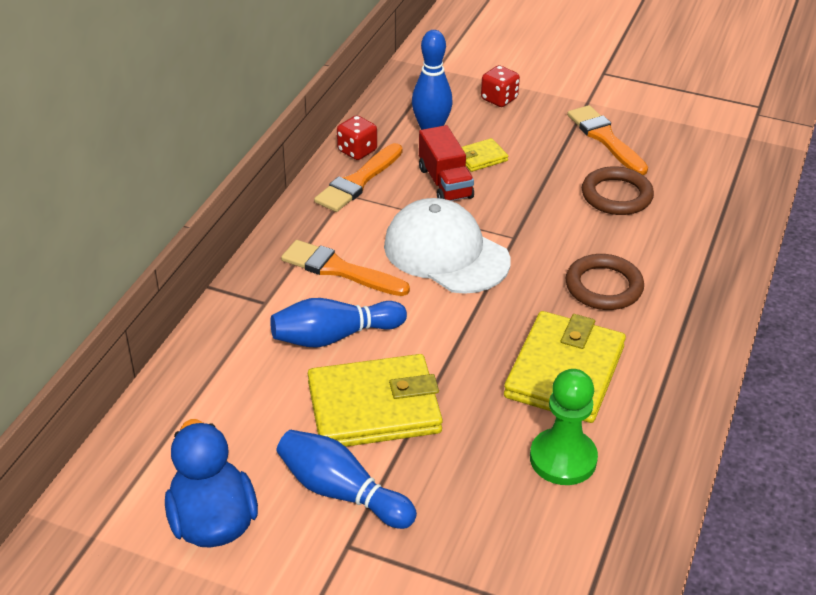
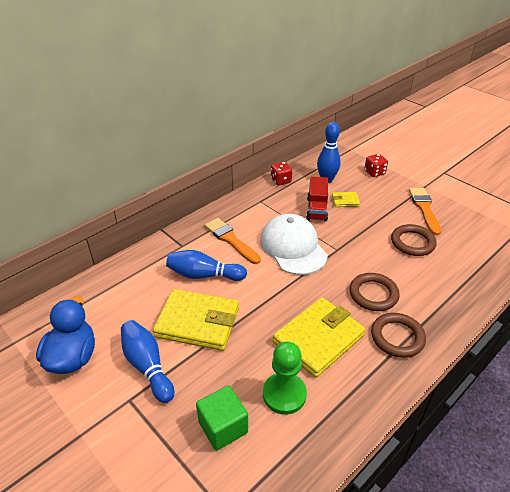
camera: 25 degrees right, 0 degrees up
orange brush [314,143,402,212] -> none
none -> green cube [196,385,248,451]
none -> brown ring [371,313,426,358]

